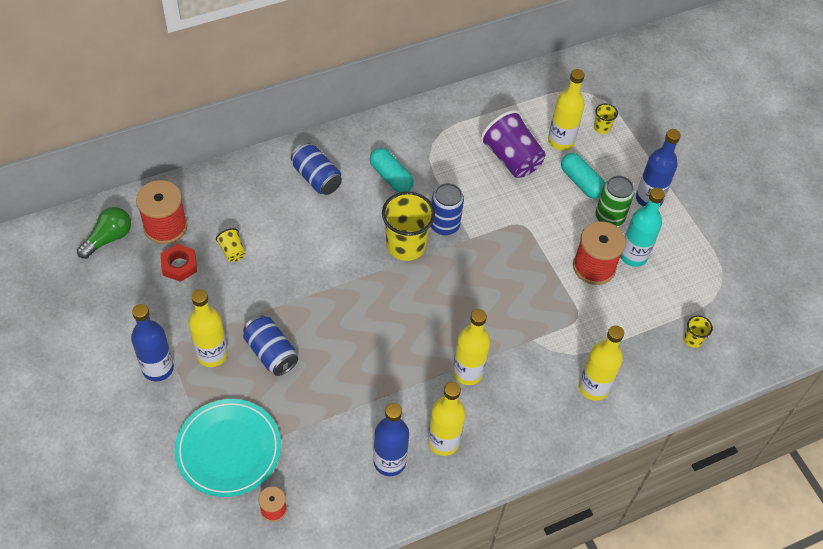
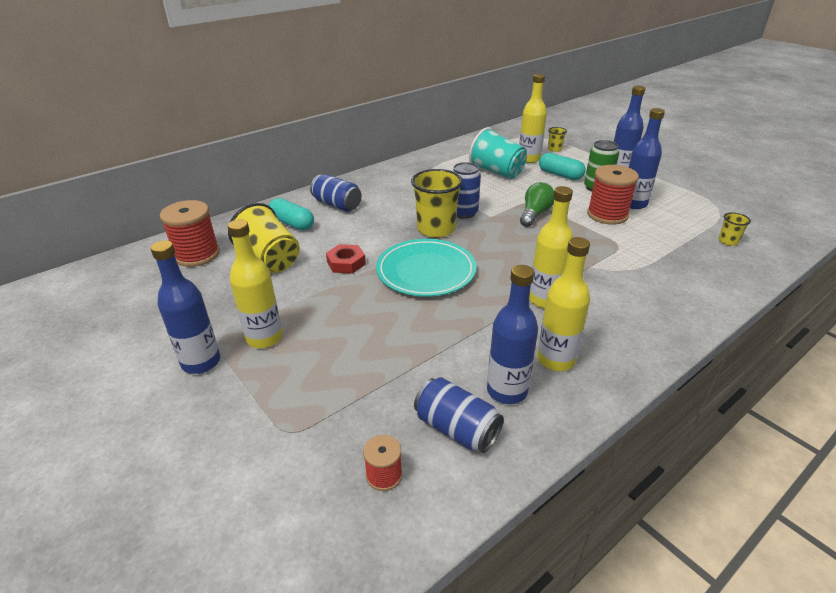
camera: 10 degrees left, 20 degrees down
green light bulb [77,207,131,259] -> green light bulb moved to [520,182,554,227]
red nut [161,244,197,282] -> red nut moved to [326,244,366,274]
turquoise plate [175,399,281,497] -> turquoise plate moved to [376,239,477,297]
yellow cup [216,228,246,262] -> yellow cup [228,203,300,273], size x2.13
blue can [243,315,298,376] -> blue can moved to [414,377,504,453]
turquoise capsule [370,148,414,193] -> turquoise capsule moved to [268,198,314,230]
purple cup [480,110,546,178] -> turquoise cup [469,127,527,179]
yellow bottle [579,325,624,401] -> none
turquoise bottle [620,188,665,267] -> blue bottle [629,108,665,209]

